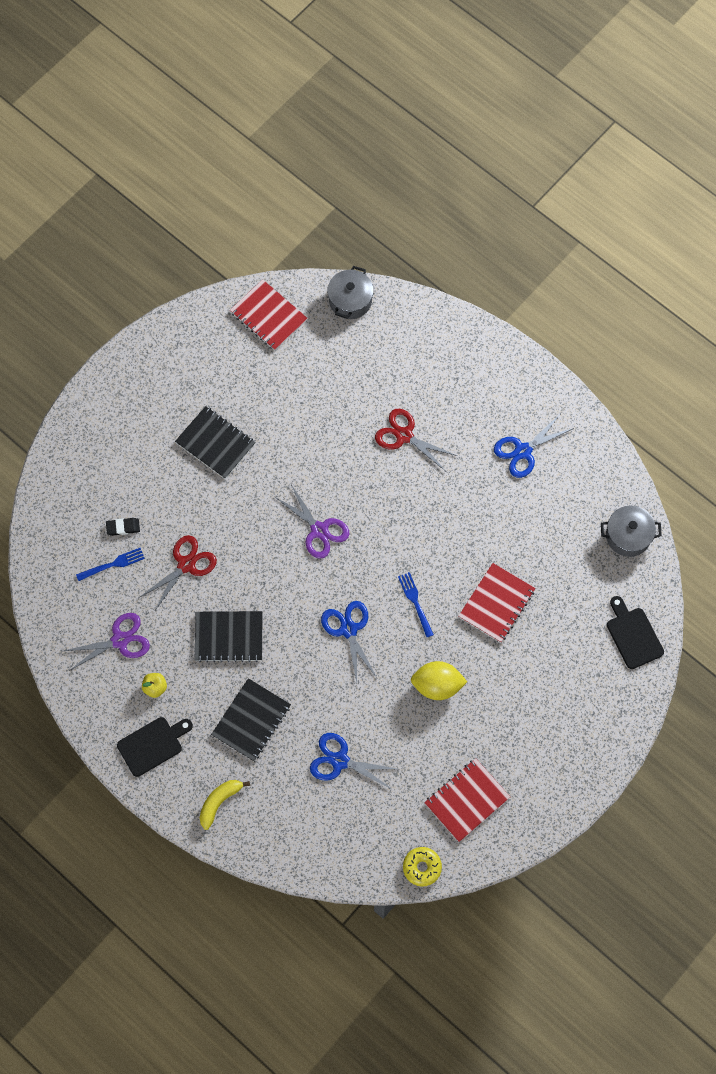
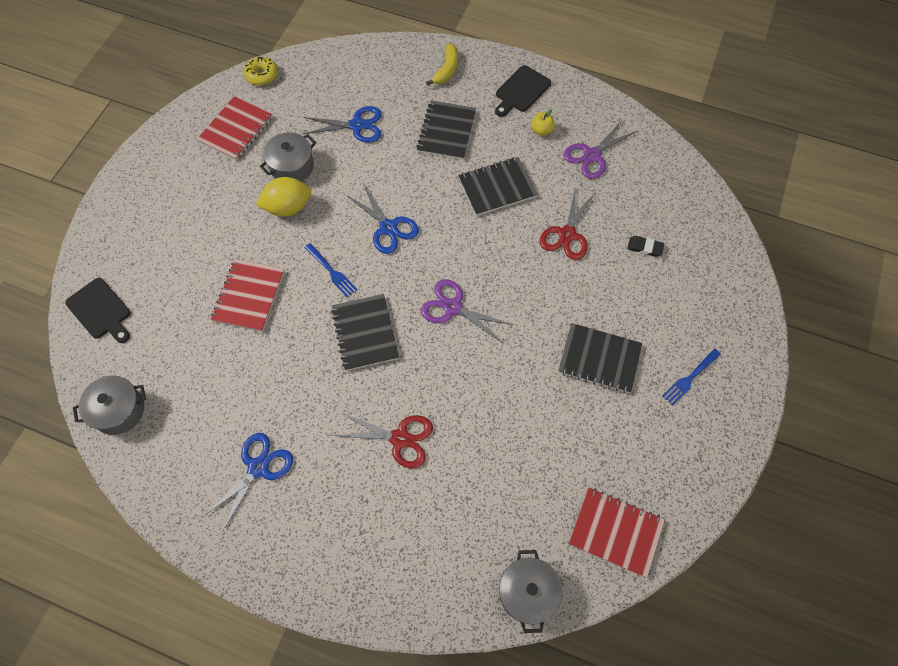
camera: 160 degrees right, 5 degrees down
blue fork [76,548,145,581] -> blue fork moved to [662,349,721,406]
black eraser [106,518,140,536] -> black eraser turned 45 degrees clockwise [627,236,664,257]
none -> grey pot [260,132,316,182]
none -> black notebook [331,294,399,371]

